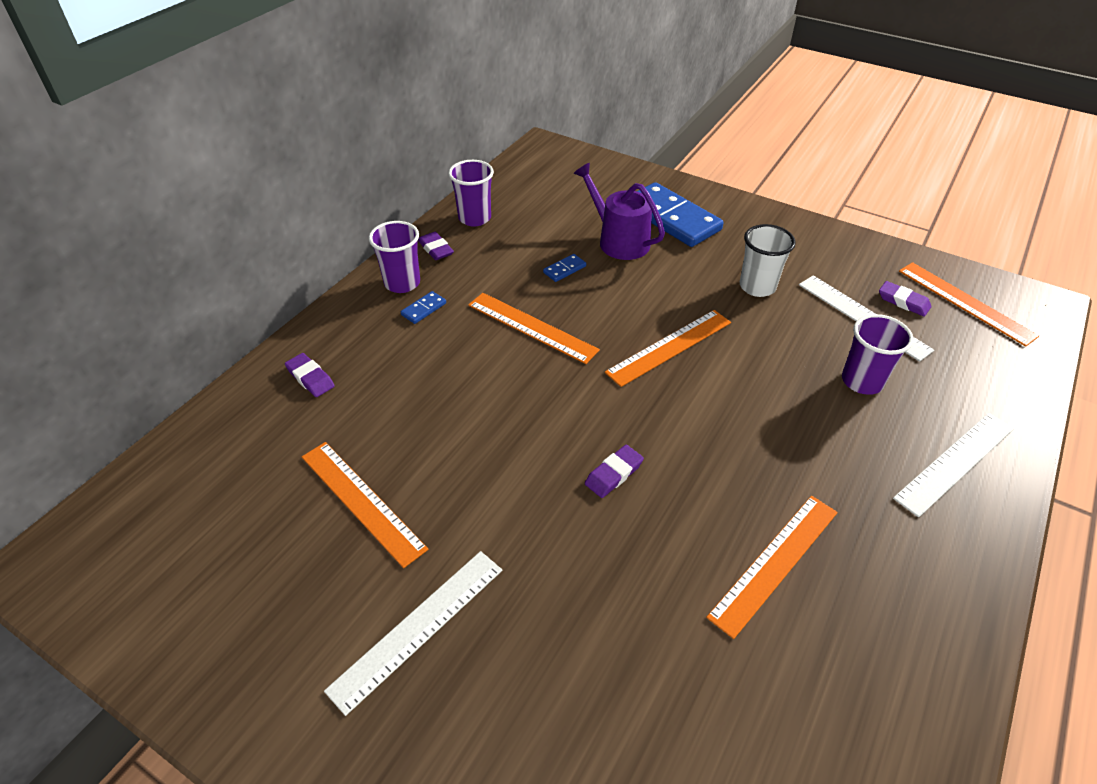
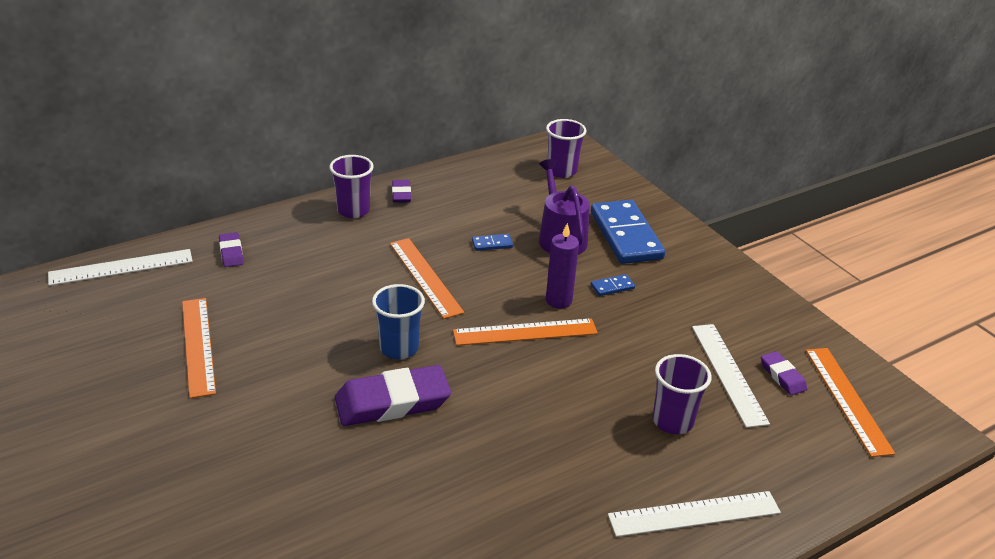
camera: 25 degrees right, 10 degrees down
white ruler [324,551,502,716] -> white ruler moved to [48,249,193,286]
blue domino [401,291,446,324] -> blue domino moved to [591,274,635,296]
purple cup [448,160,494,227] -> purple cup moved to [546,119,587,178]
purple eraser [585,445,644,498] -> purple eraser [335,365,451,426], size x2.00
orange ruler [706,496,838,639] -> none
white cup [740,224,796,297] -> none
none -> blue cup [372,284,425,359]
none -> purple candle [546,223,579,308]

